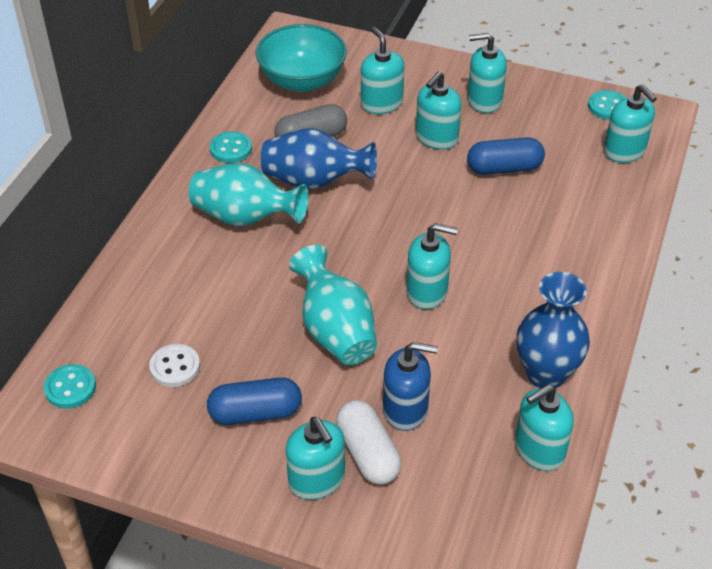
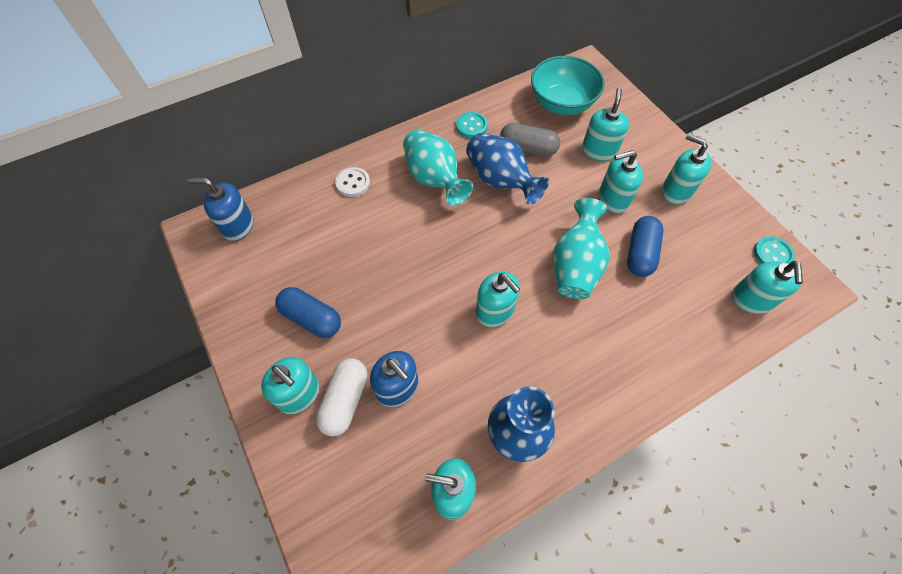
camera: 40 degrees right, 15 degrees up
turquoise button [44,364,96,408] -> blue soap dispenser [188,178,253,241]
white button [149,344,200,387] -> white button moved to [335,167,370,197]
turquoise soap dispenser [286,417,345,500] -> turquoise soap dispenser turned 60 degrees counterclockwise [261,357,319,414]
turquoise vase [289,245,377,365] -> turquoise vase moved to [553,198,610,299]
blue capsule [467,137,545,175] -> blue capsule turned 75 degrees clockwise [627,216,663,277]

